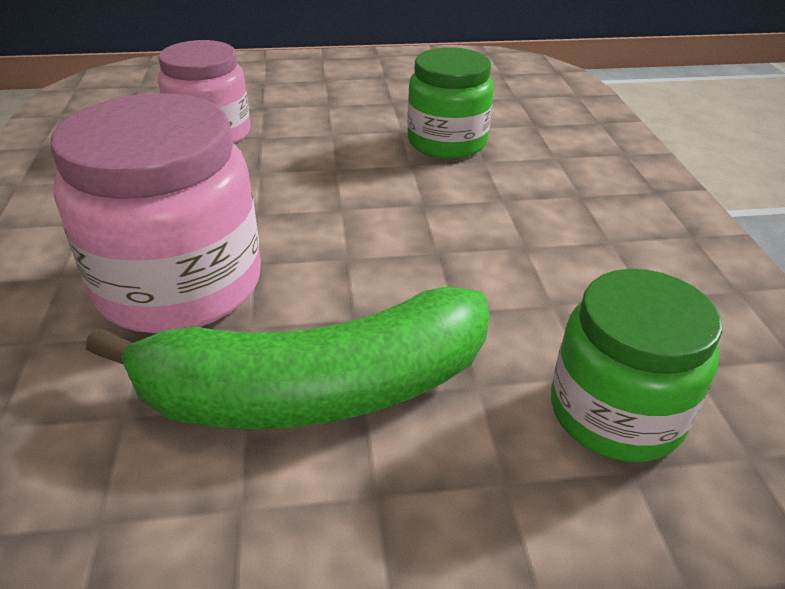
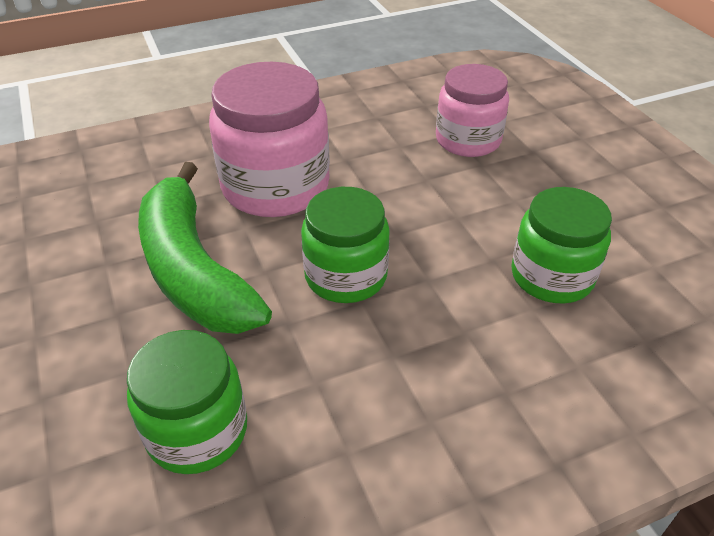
camera: 75 degrees right, 5 degrees up
none -> green jar [301,187,390,303]

